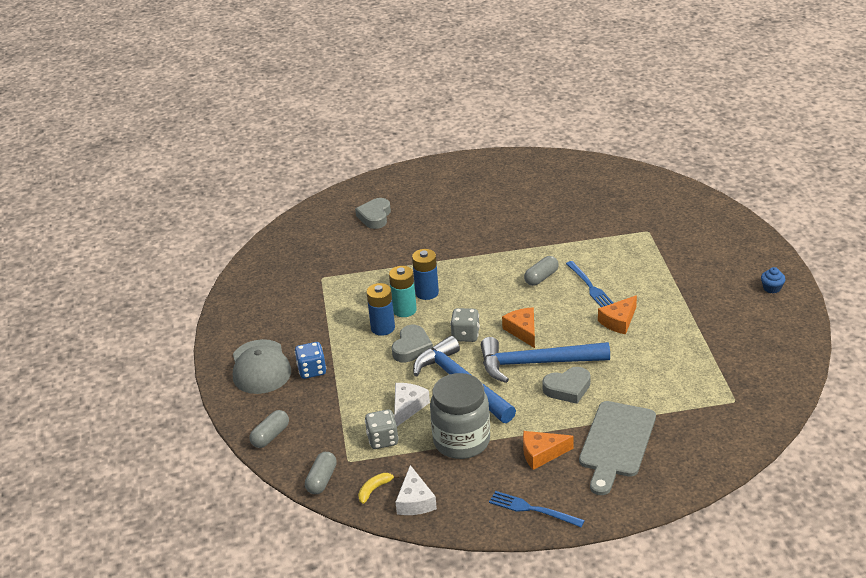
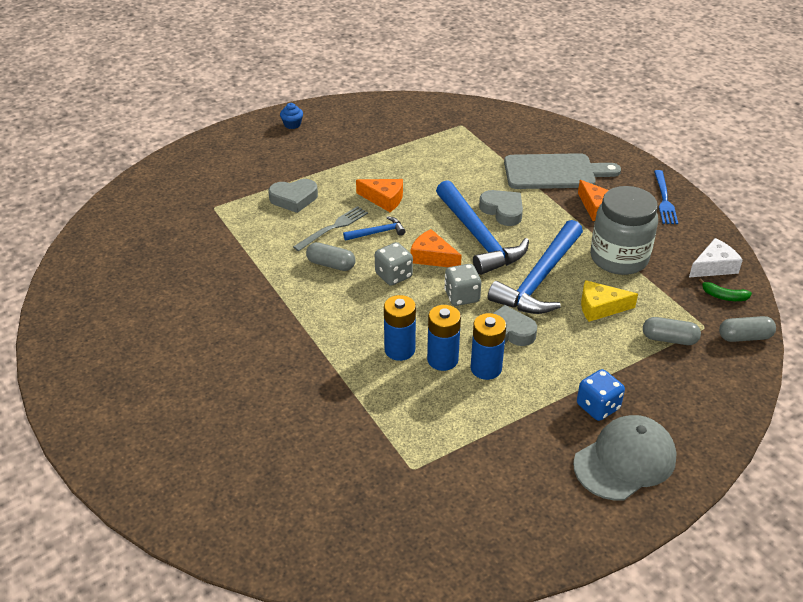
camera: 115 degrees left, 5 degrees up
grey capsule [249,410,289,448] -> grey capsule moved to [643,317,701,345]
grey heart [355,198,391,229] -> grey heart moved to [268,179,318,213]
yellow banana [358,473,399,504] -> green banana [698,279,752,301]
grey dice [365,409,399,449] -> grey dice moved to [375,242,413,286]
turquoise battery [389,266,417,317] -> blue battery [427,305,461,371]
white cheese [394,383,430,426] -> yellow cheese [581,280,638,322]
orange cheese [502,308,535,348] -> orange cheese turned 75 degrees clockwise [410,229,462,267]
blue fork [566,261,613,307] -> grey fork [293,206,368,251]
none -> blue hammer [343,216,406,241]

